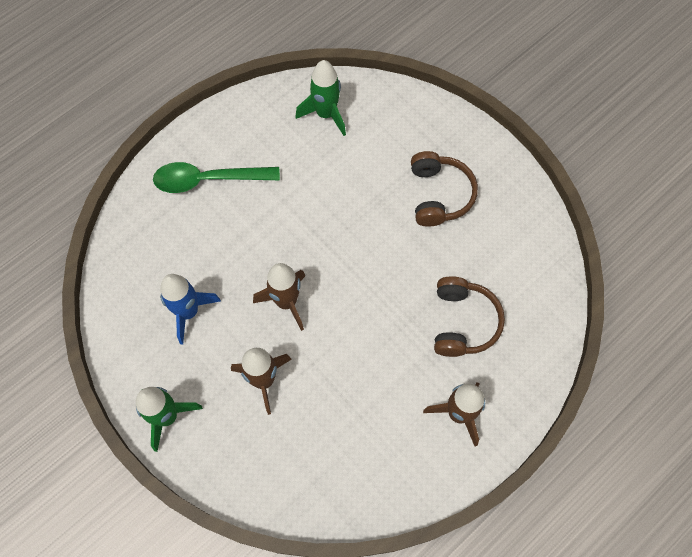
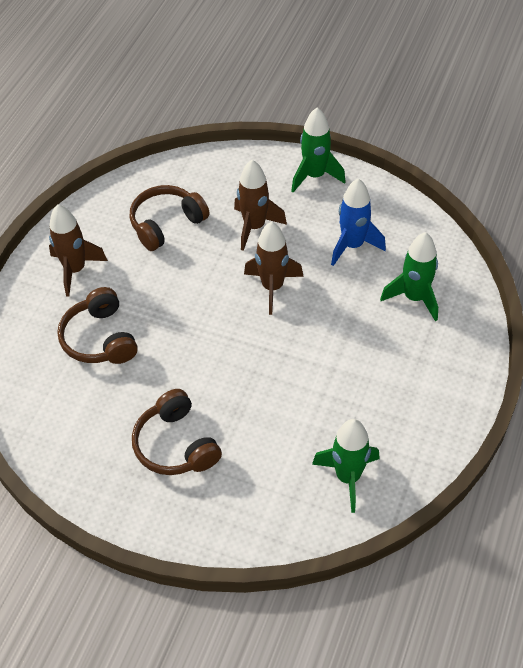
camera: 155 degrees right, 15 degrees down
green spoon [153,162,280,193] -> none
none -> brown headphones [129,185,210,251]
none -> green rocket [380,232,438,321]

